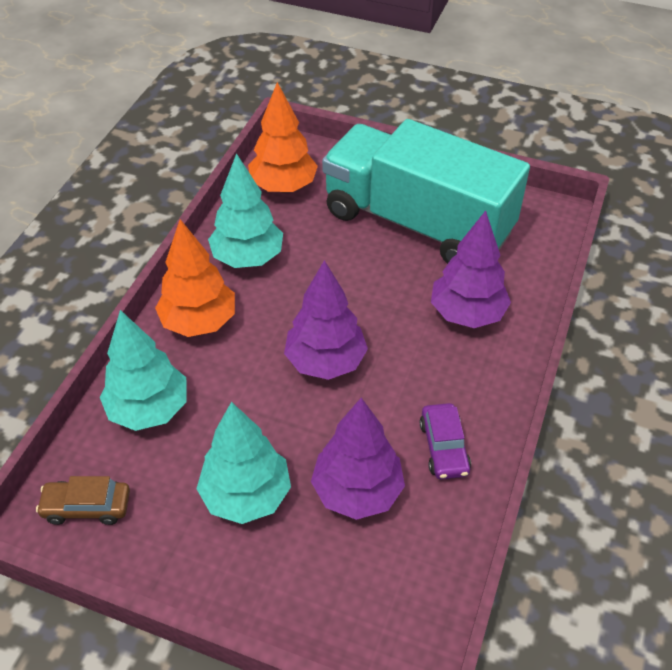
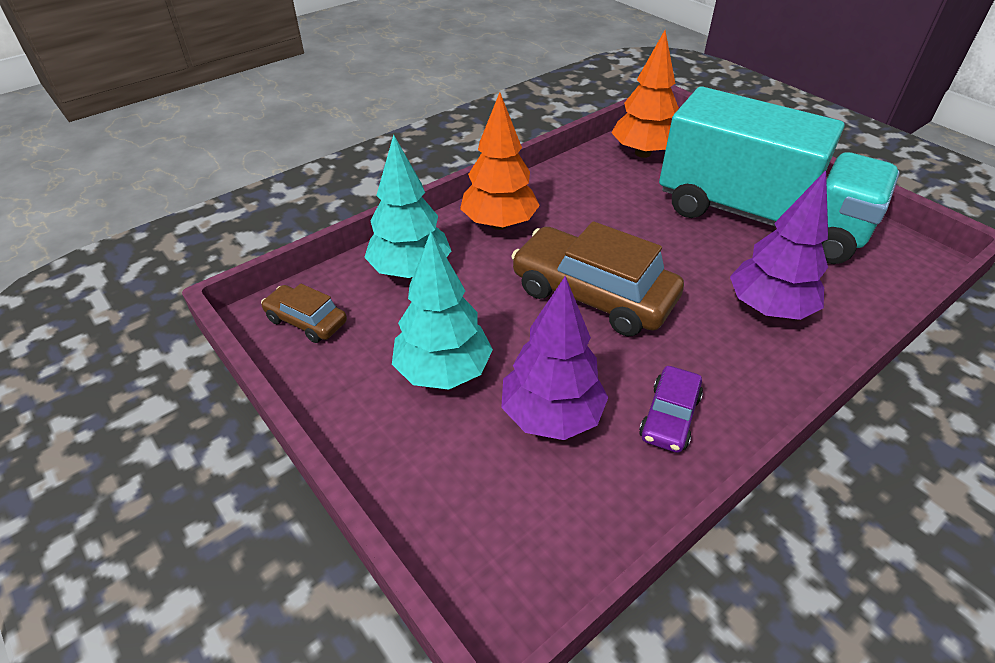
camera: 30 degrees right, 5 degrees down
turquoise tree [208,153,283,268] -> none
purple tree [284,260,368,380] -> brown car [511,221,684,336]
turquoise truck [322,119,530,264] -> turquoise truck turned 150 degrees clockwise [659,86,900,264]

